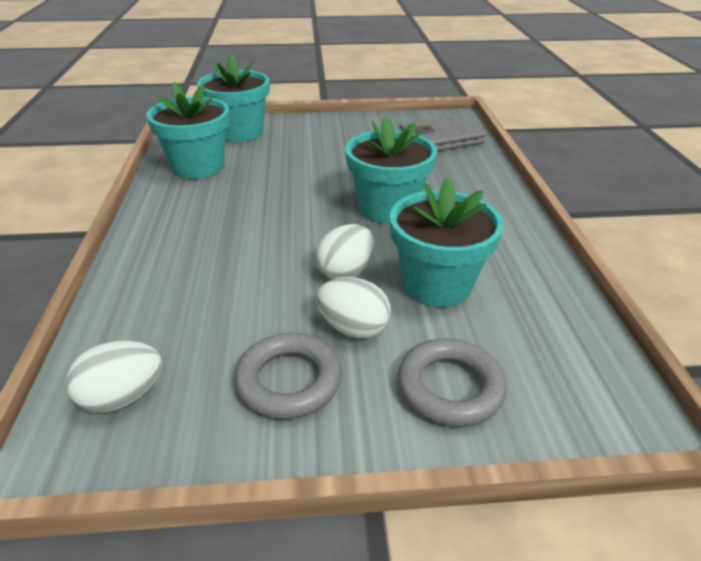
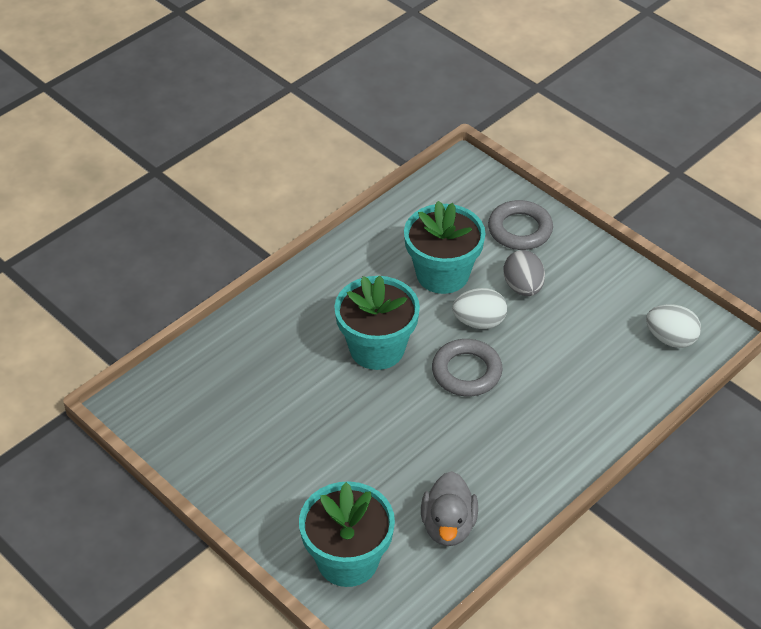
camera: 130 degrees left, 10 degrees up
turquoise flower pot [146,82,230,179] -> grey duck [421,471,478,546]
grey ring [234,332,342,419] -> grey ring moved to [432,339,502,396]
white egg [317,277,391,339] -> grey egg [503,250,545,296]
grey wallet [399,114,486,152] -> none

